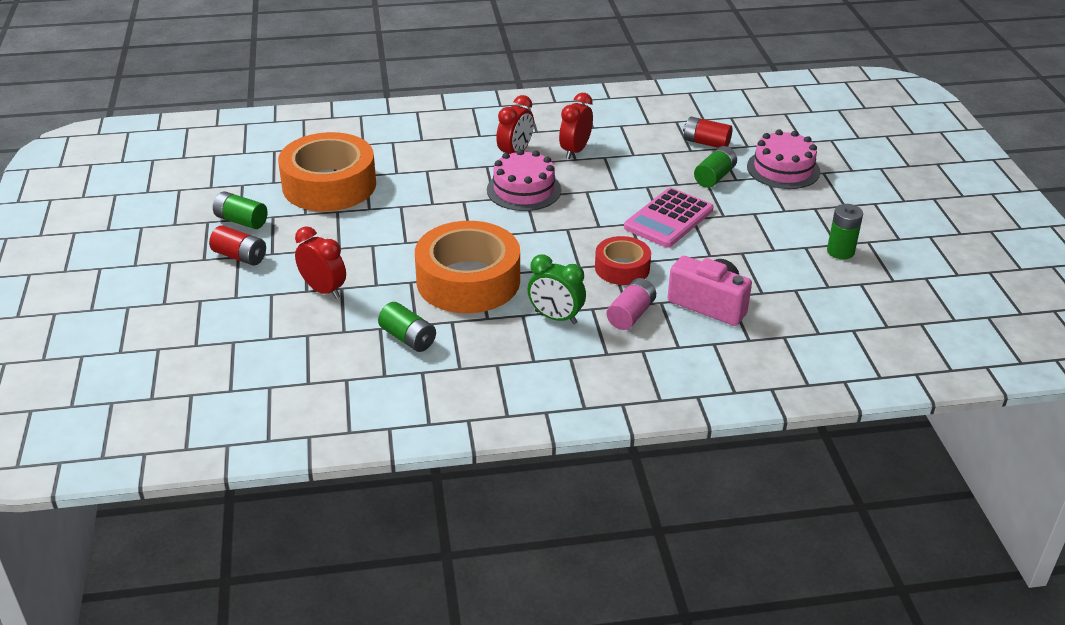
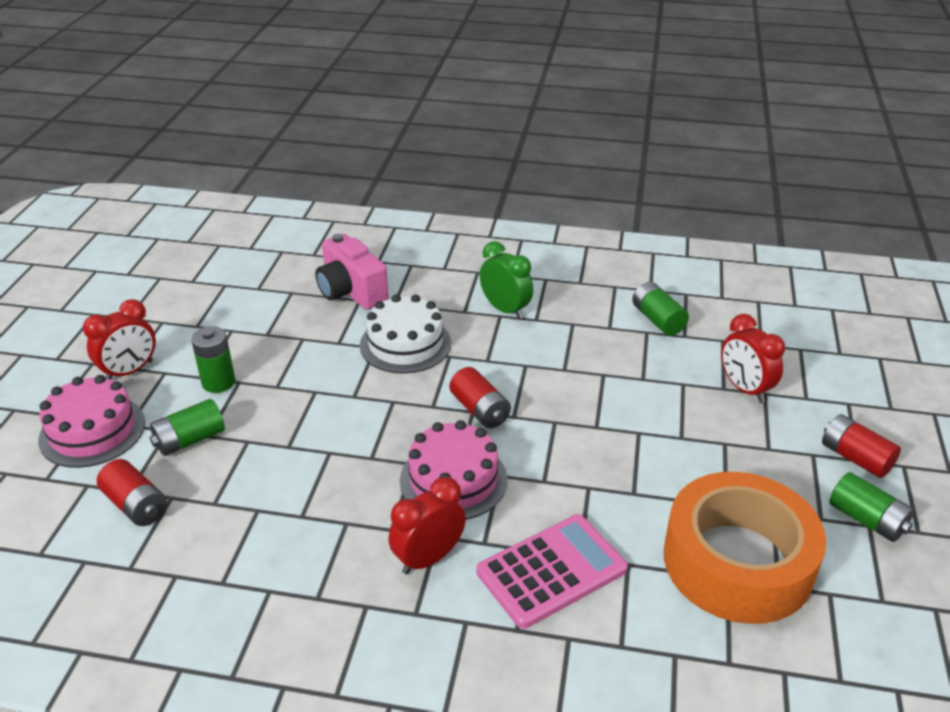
camera: 160 degrees left, 0 degrees up
orange tape [415,221,520,313] -> none
red clock [559,93,593,159] -> red clock moved to [83,299,156,380]
red tape [595,236,651,285] -> white cake [360,294,451,374]
pink battery [606,278,656,330] -> none
pink calculator [624,188,713,247] -> pink calculator moved to [477,514,628,629]
green battery [827,204,863,259] -> green battery moved to [191,326,235,393]
none -> red battery [449,367,511,428]

